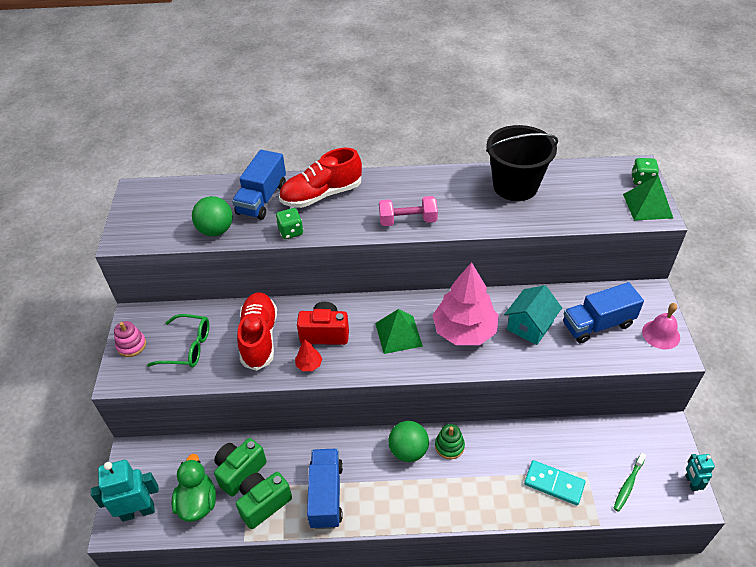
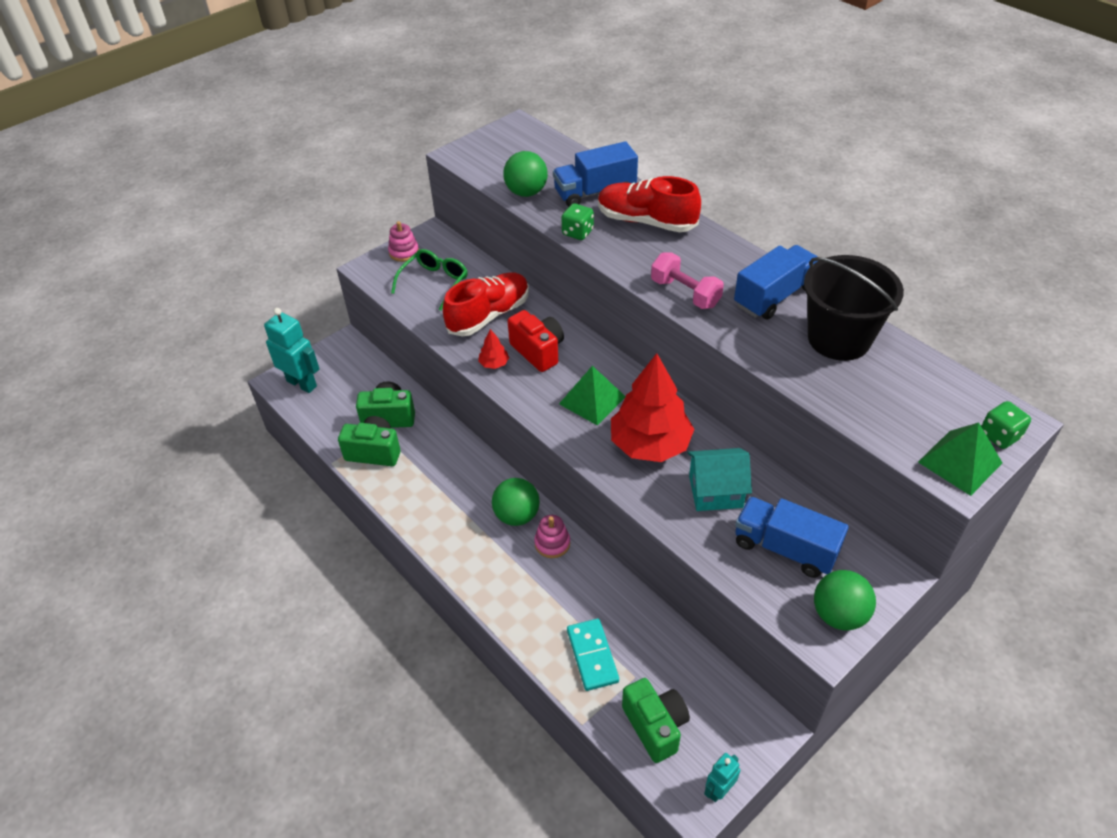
camera: 50 degrees right, 0 degrees up
green glasses [147,314,209,367] -> green glasses turned 120 degrees counterclockwise [391,249,468,311]
green duck [172,454,216,522] -> none
blue truck [307,449,343,529] -> blue truck moved to [734,245,818,319]
pink tree [432,262,499,345] -> red tree [611,353,694,462]
green stacking toy [435,424,465,459] -> pink stacking toy [534,515,570,558]
green toothbrush [614,453,646,512] -> green camera [622,678,690,763]
pink bell [642,303,680,349] -> green ball [814,570,876,631]

